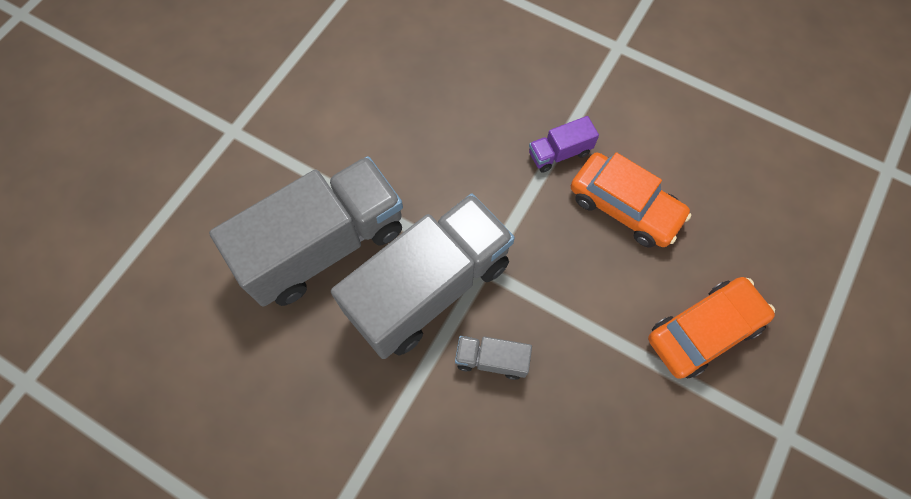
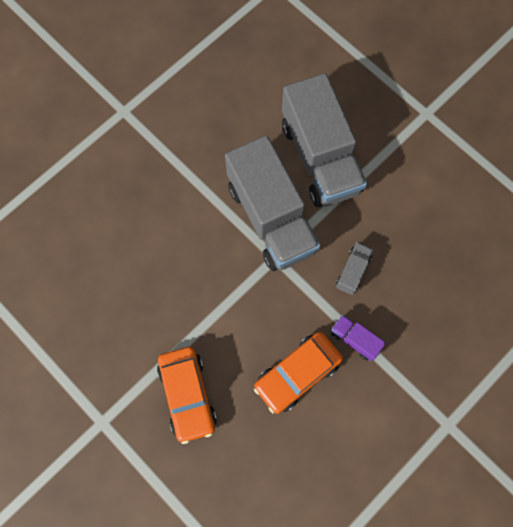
camera: 105 degrees right, 5 degrees up
grey truck [455,336,532,380] -> grey truck moved to [336,242,373,295]
purple truck [529,116,599,172] -> purple truck turned 45 degrees counterclockwise [331,315,386,361]

